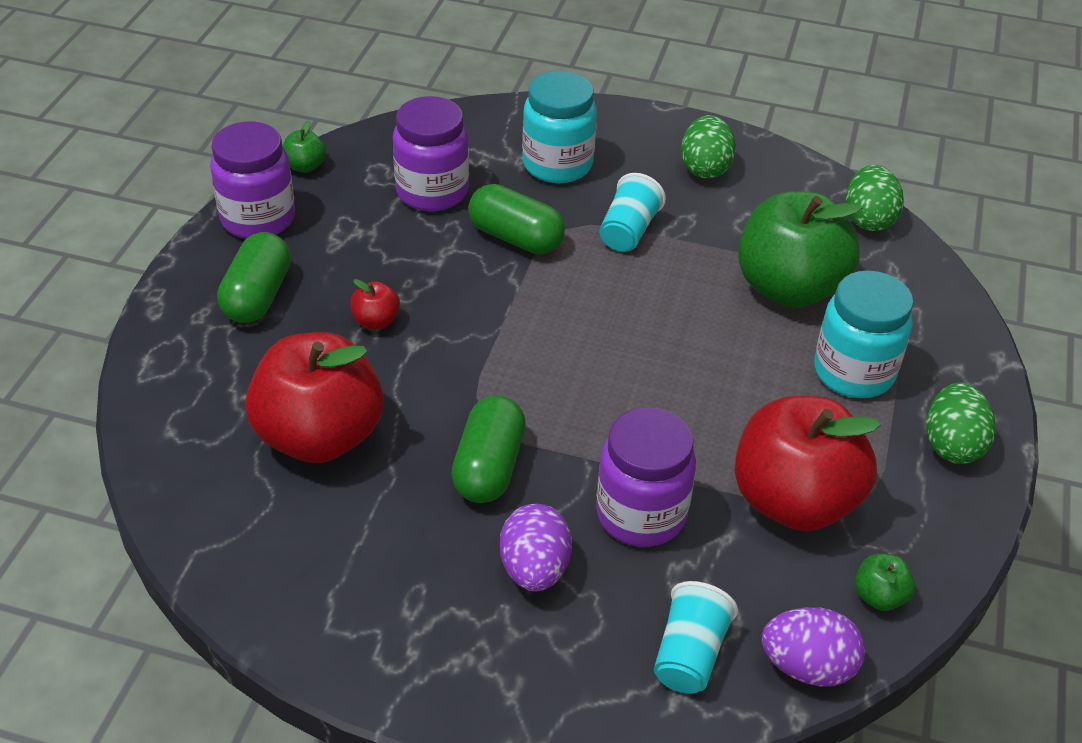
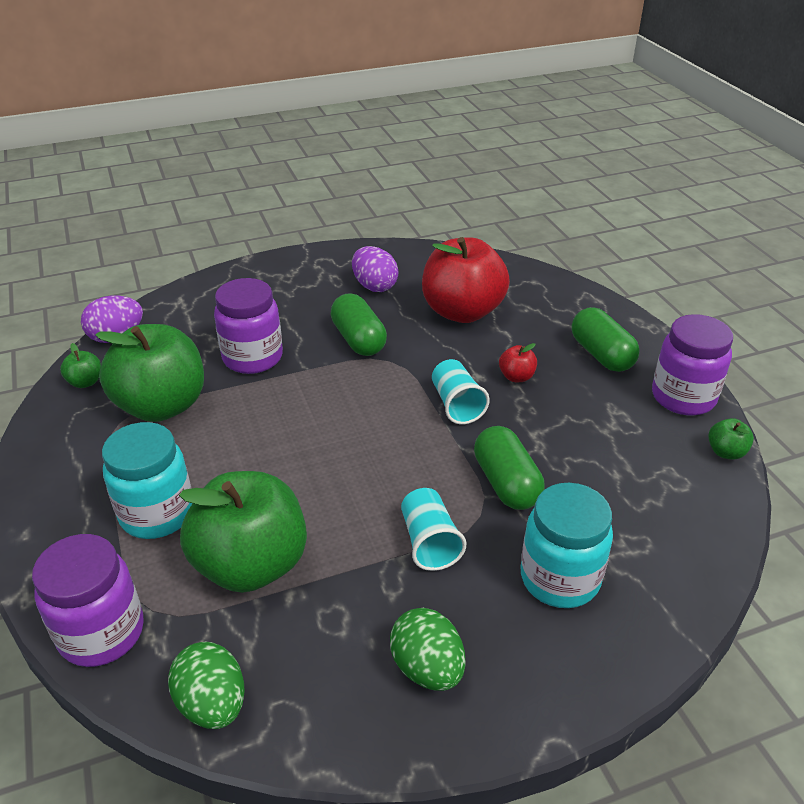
camera: 145 degrees right, 5 degrees down
purple jar [393,96,469,211] -> purple jar moved to [32,534,144,667]
green capsule [468,184,565,254] -> green capsule turned 75 degrees clockwise [474,426,544,510]
purple egg [500,504,572,592] -> purple egg moved to [352,246,399,292]
turquoise cup [654,581,738,693] -> turquoise cup moved to [432,359,490,424]
red apple [735,396,881,531] -> green apple [95,324,204,422]
green egg [926,382,996,464] -> none

